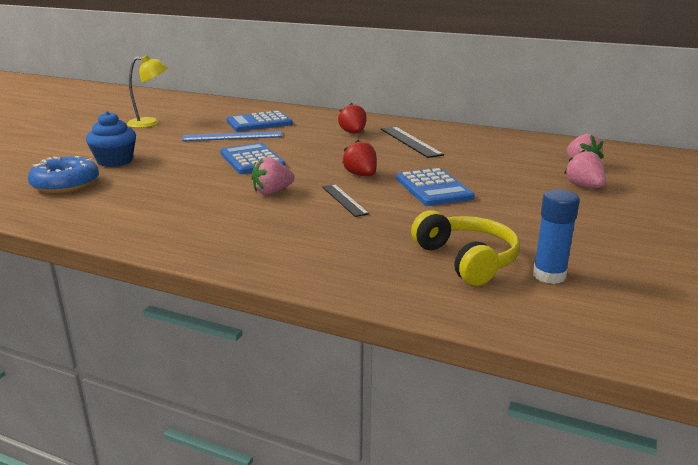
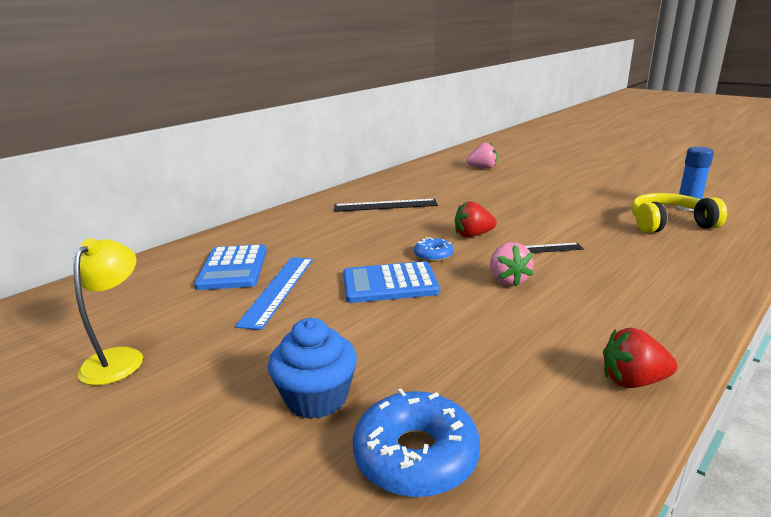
camera: 70 degrees left, 0 degrees up
red strawberry [338,103,367,133] -> red strawberry moved to [603,328,677,388]
blue calculator [396,168,475,206] -> none
pink strawberry [564,149,606,188] -> none
none -> blue donut [414,237,453,262]

